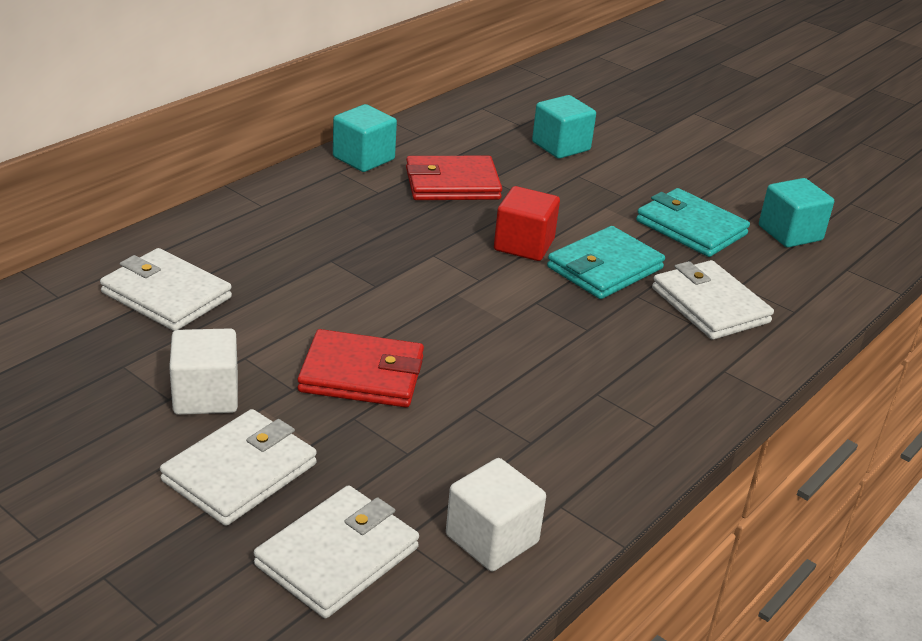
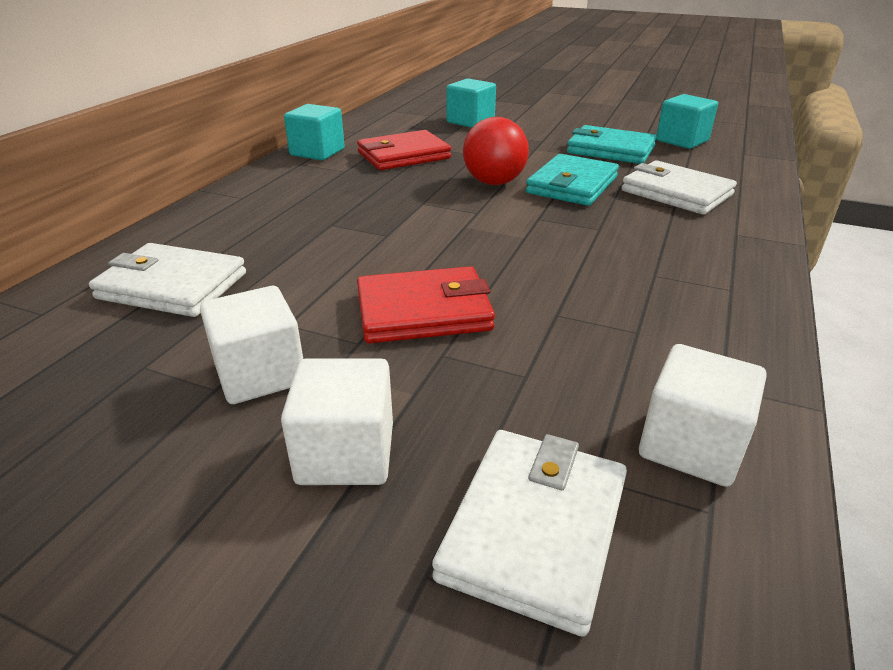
camera: 15 degrees left, 0 degrees up
white wallet [160,409,317,526] -> white cube [281,358,393,485]
red cube [494,186,560,261] -> red ball [463,117,529,185]

